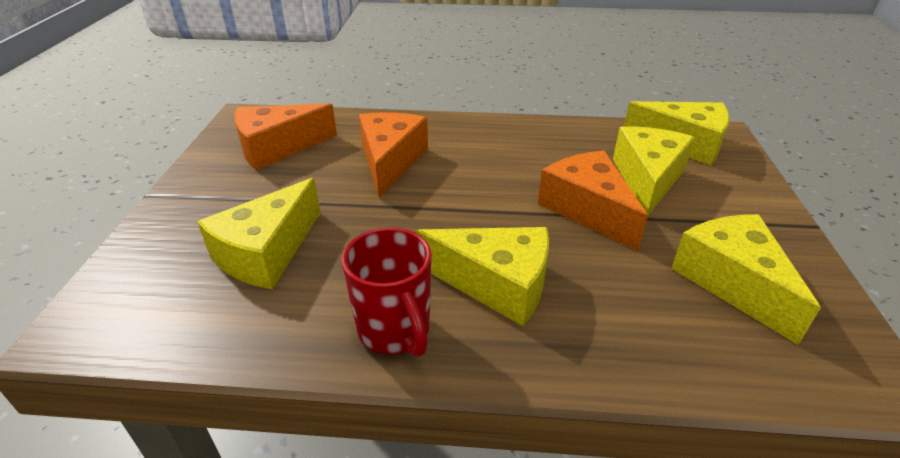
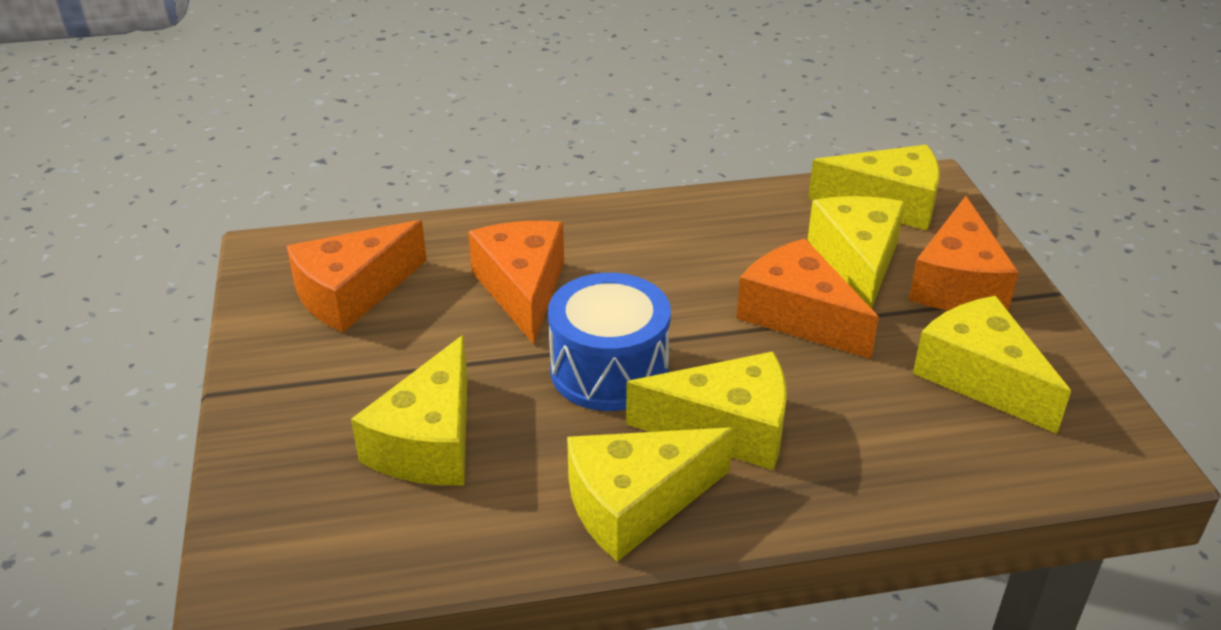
camera: 15 degrees left, 0 degrees up
red mug [342,227,432,357] -> yellow cheese [567,427,733,562]
none -> blue drum [548,273,671,411]
none -> orange cheese [909,196,1019,311]

